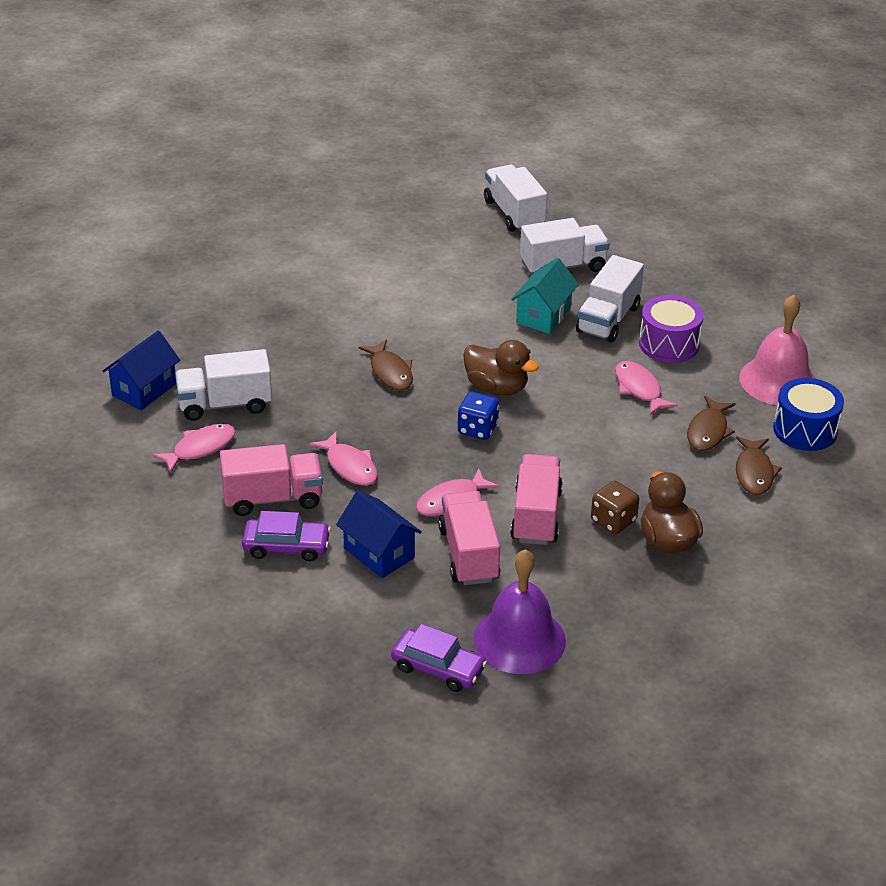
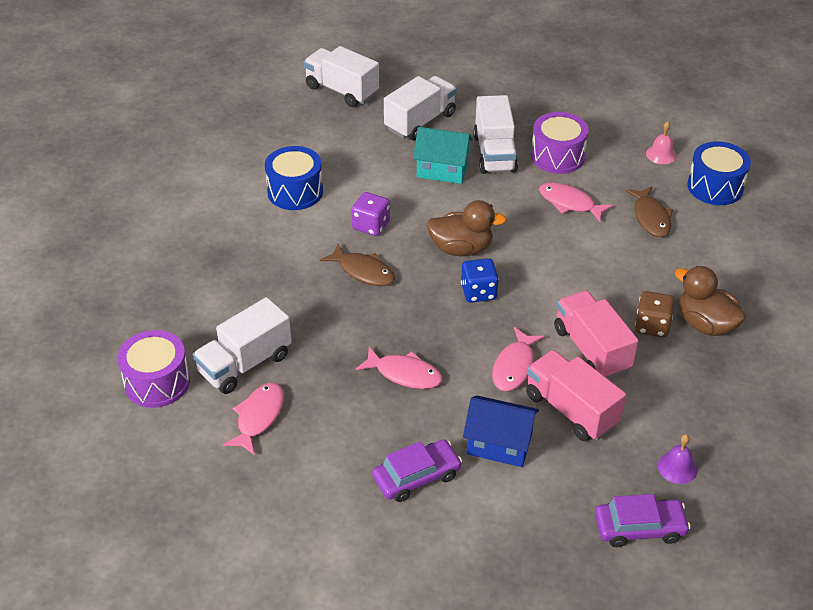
camera: 30 degrees left, 5 degrees up
blue house [103,331,180,410] -> purple drum [117,330,190,408]
pink truck [220,444,323,516] -> none
purple bell [474,549,566,674] -> purple bell [658,434,698,484], size x0.45
turquoise house [511,258,579,334] -> turquoise house turned 75 degrees counterclockwise [413,127,473,184]
brown fish [736,436,782,495] -> none
pink bell [739,295,816,405] -> pink bell [646,121,677,164], size x0.45
none -> blue drum [265,146,323,210]
none -> purple dice [351,192,390,236]

